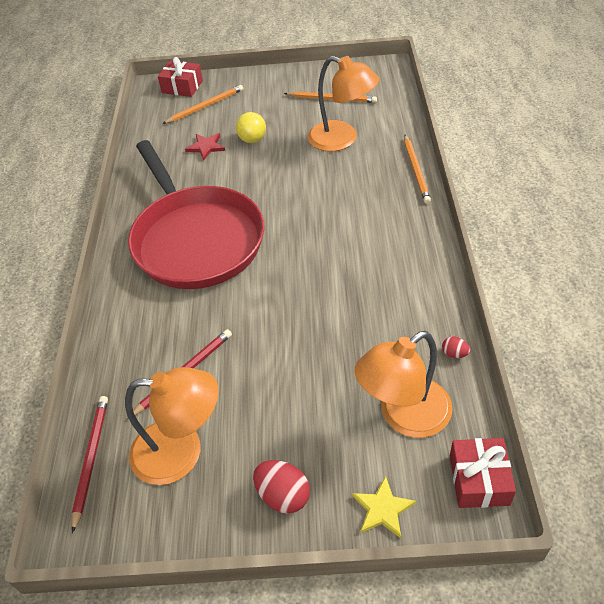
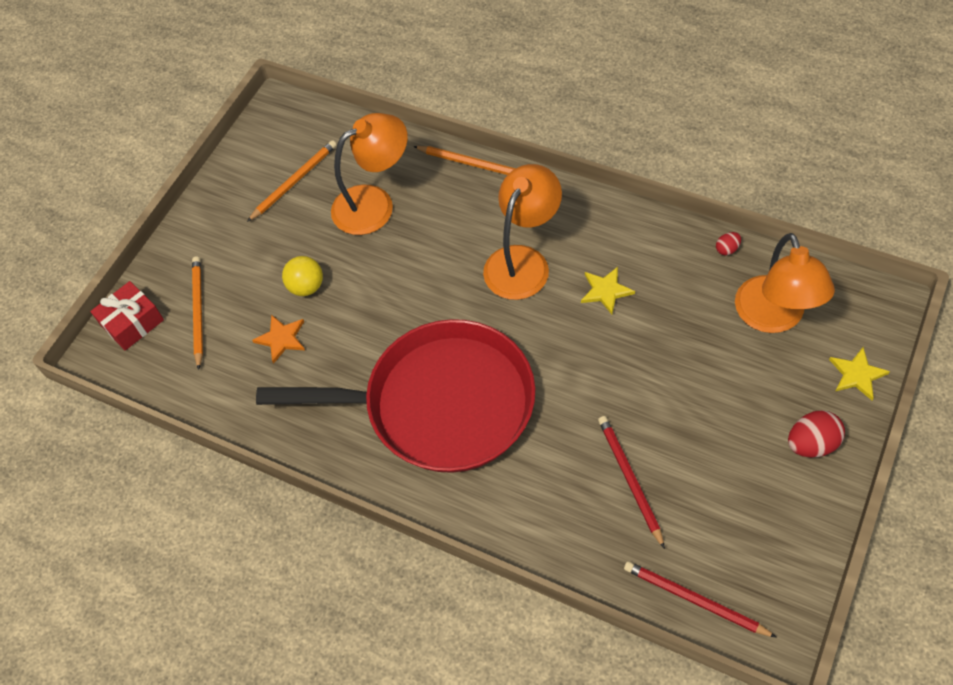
camera: 60 degrees left, 10 degrees up
orange lamp [125,367,218,485] -> orange lamp moved to [483,164,562,300]
red star [185,133,225,161] -> orange star [252,314,305,364]
red gift [450,438,516,508] -> none
none -> yellow star [581,267,635,315]

